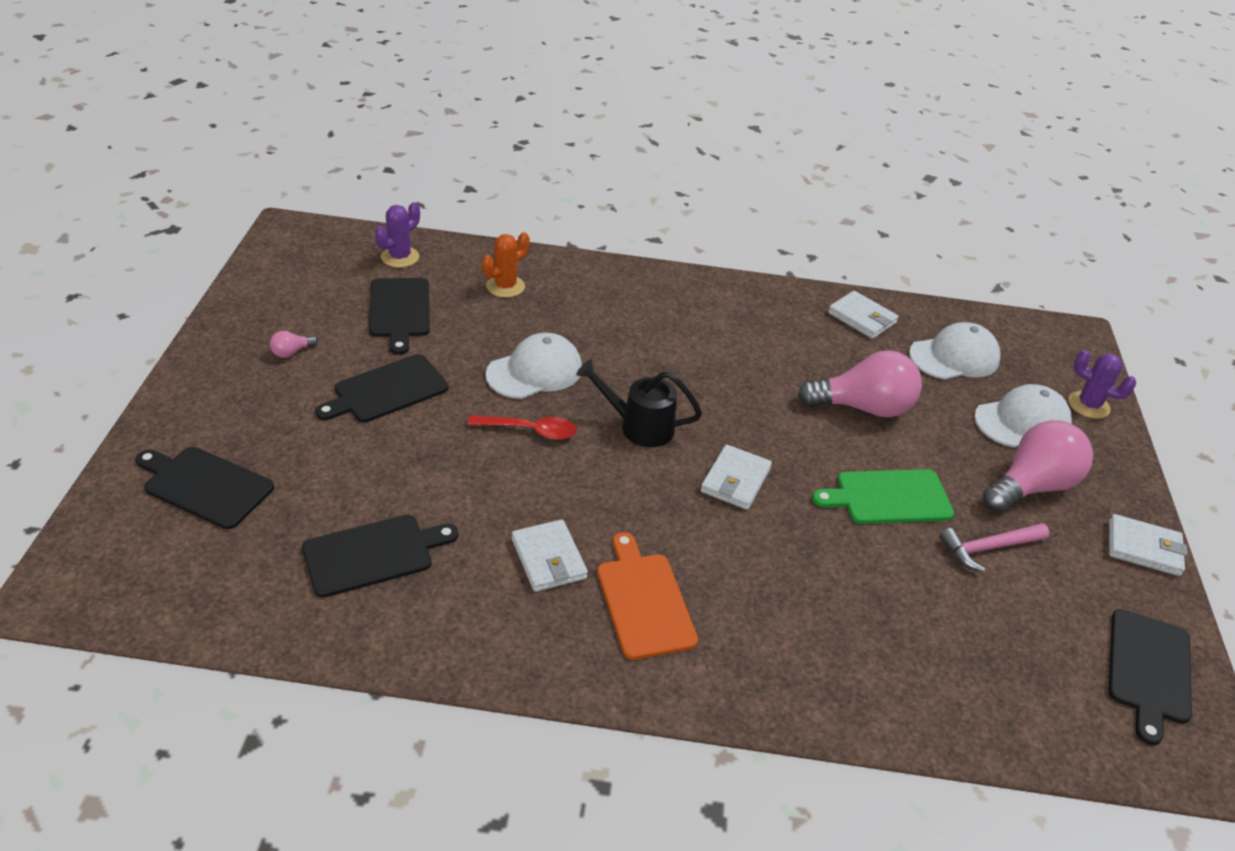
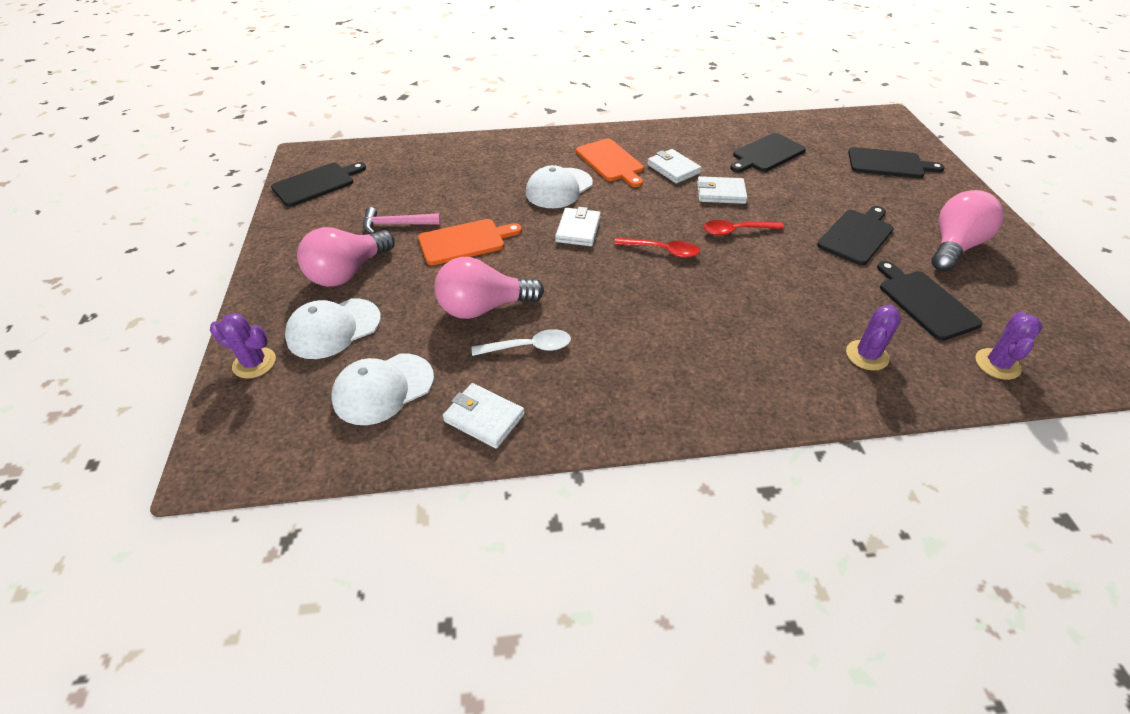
camera: 170 degrees right, 5 degrees up
pink light bulb [270,331,318,358] -> pink light bulb [931,190,1004,272], size x2.46
orange cactus [482,232,530,298] -> purple cactus [846,304,901,371]
white cap [486,333,582,399] -> white cap moved to [526,165,593,208]
black watering can [576,359,702,447] -> red spoon [614,237,700,258]
green cutting board [812,469,954,524] -> orange cutting board [418,219,522,265]
pink hammer [940,523,1049,572] -> pink hammer turned 150 degrees counterclockwise [363,207,441,233]
black cutting board [1108,609,1192,746] -> black cutting board turned 45 degrees clockwise [271,162,366,207]
white wallet [1109,514,1188,576] -> white wallet moved to [697,176,747,204]
none -> white spoon [472,329,571,356]

